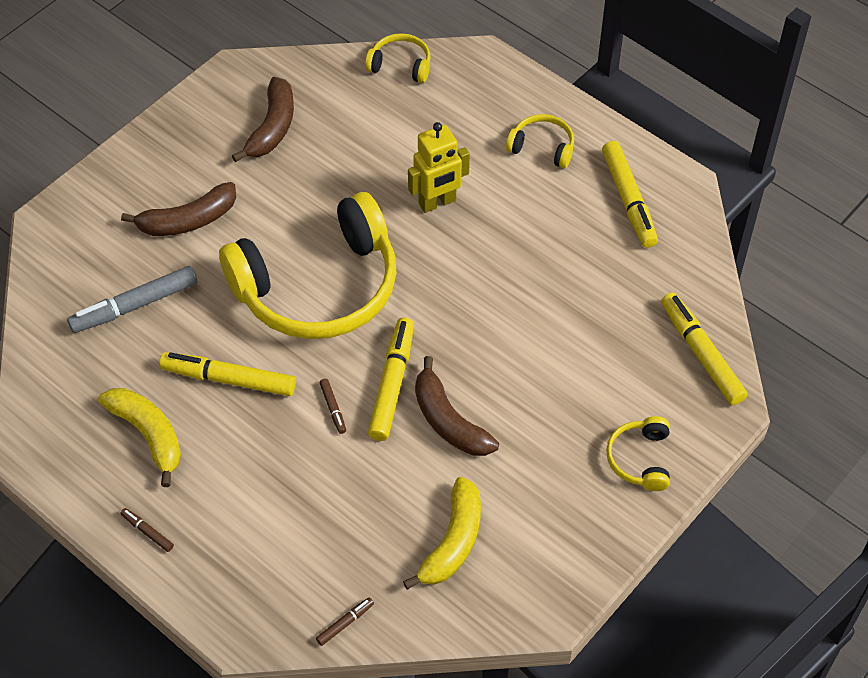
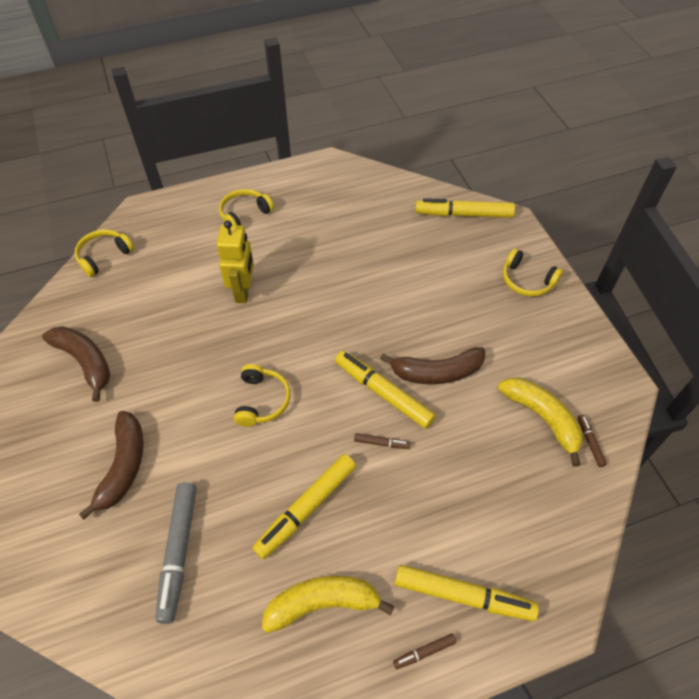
camera: 60 degrees left, 0 degrees up
yellow headphones [219,192,397,339] -> yellow headphones [234,364,291,427], size x0.42
brown marker [316,597,374,646] -> brown marker moved to [578,414,607,467]
yellow marker [602,141,658,248] -> yellow marker moved to [395,565,539,621]

